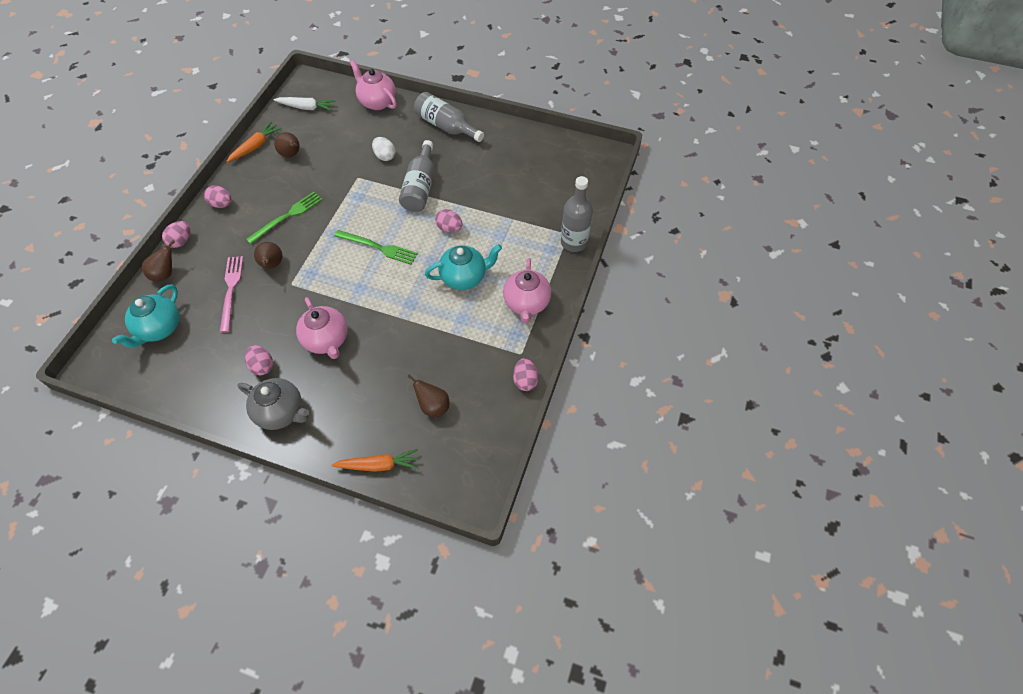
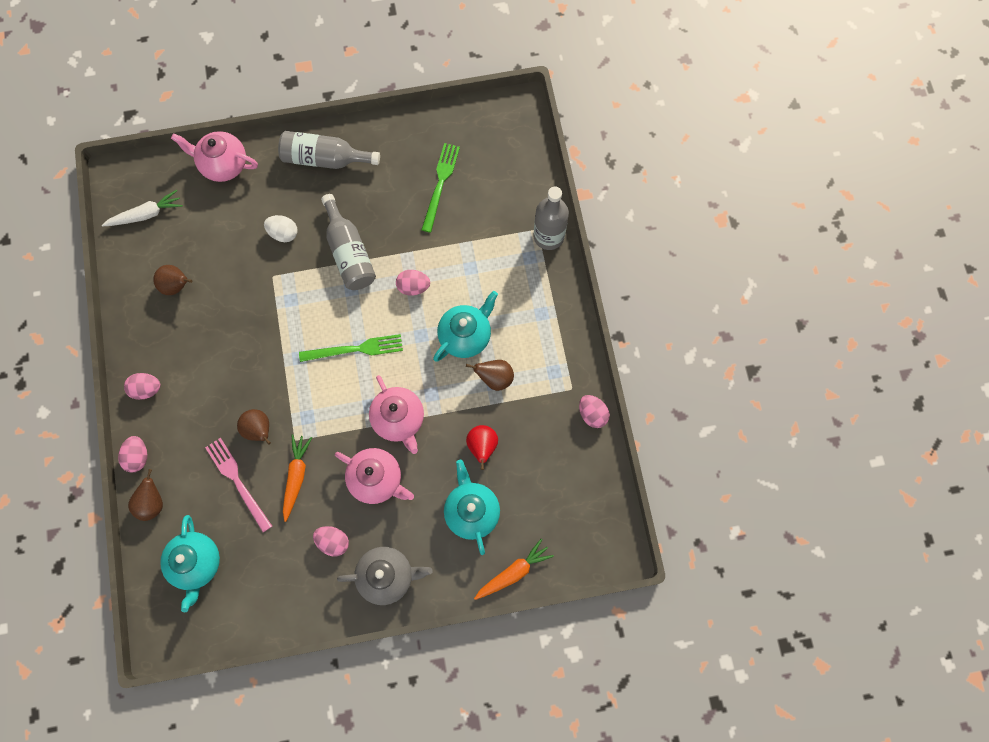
camera: 30 degrees left, 15 degrees up
orange carrot [227,122,282,162] -> orange carrot moved to [283,434,312,522]
green fork [246,192,323,244] -> green fork moved to [422,143,460,233]
brown pear [407,374,449,417] -> brown pear moved to [466,360,514,391]
pink teapot [503,258,551,323] -> pink teapot moved to [369,375,424,454]
none -> turquoise teapot [444,460,500,555]
none -> red pear [466,425,498,470]

